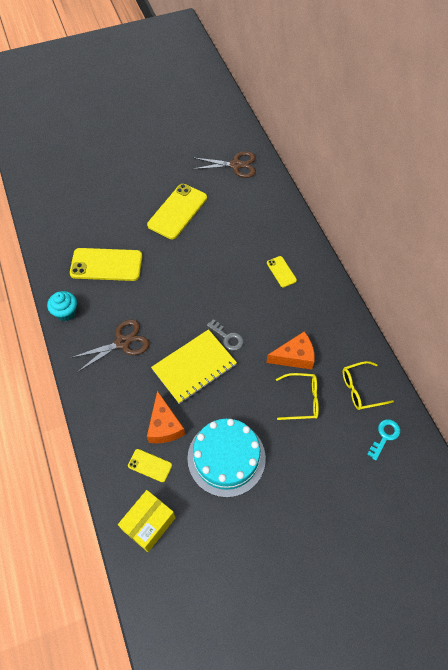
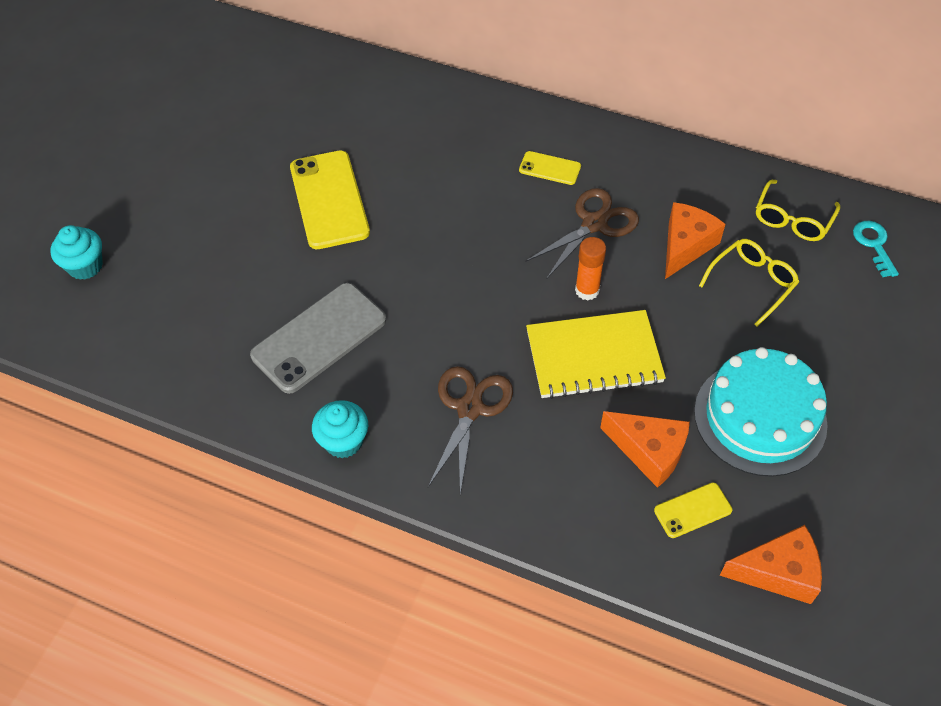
camera: 45 degrees left, 5 degrees down
yellow phone [70,248,142,281] -> grey phone [250,283,386,394]
yellow box [118,490,176,552] -> orange cheese [720,525,822,604]
yellow notebook [151,329,237,404] -> yellow notebook turned 75 degrees clockwise [526,310,666,399]
brown scissors [193,151,256,178] -> brown scissors moved to [525,188,639,279]
grey key [207,319,244,351] -> orange glue stick [575,237,606,300]
none -> turquoise cupcake [50,225,103,280]

